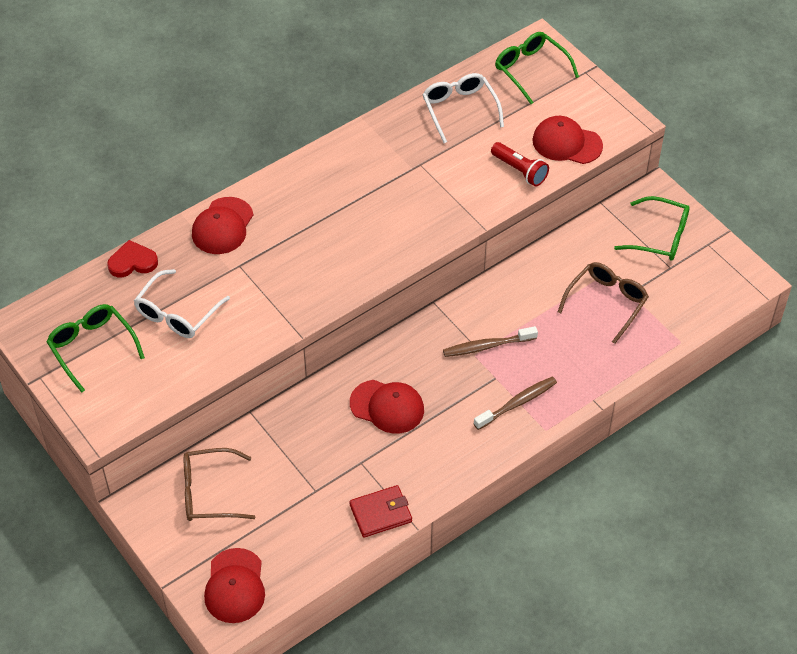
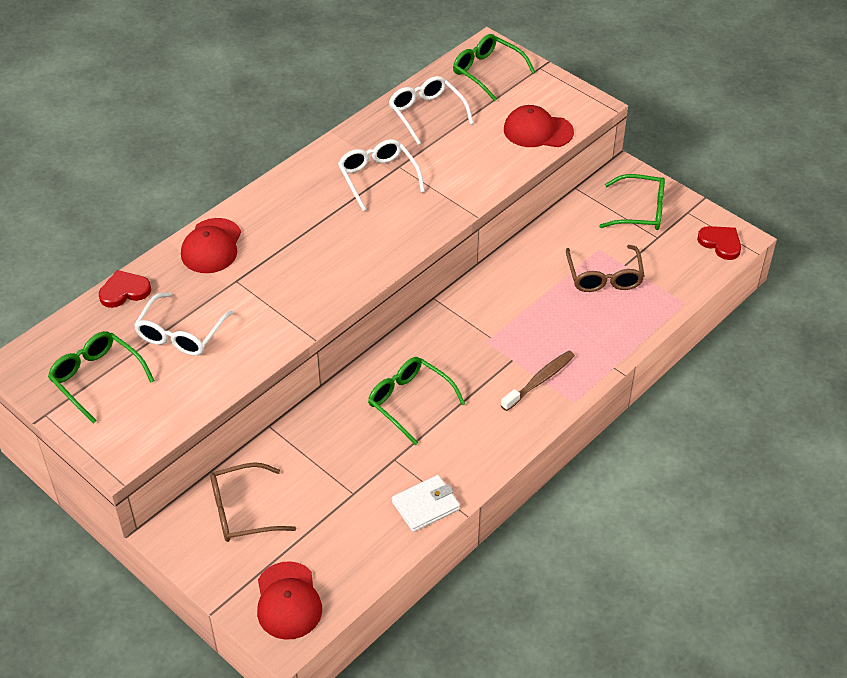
camera: 10 degrees left, 5 degrees down
red wallet [349,485,412,538] -> white wallet [392,475,460,532]
red cap [350,380,424,433] -> green glasses [368,357,465,445]
brown toothbrush [443,326,538,357] -> none
red flashlight [491,142,549,187] -> none
brown glasses [558,262,649,344] -> brown glasses turned 150 degrees clockwise [566,245,645,292]
none -> white glasses [338,139,425,211]
none -> red heart [697,226,741,260]

